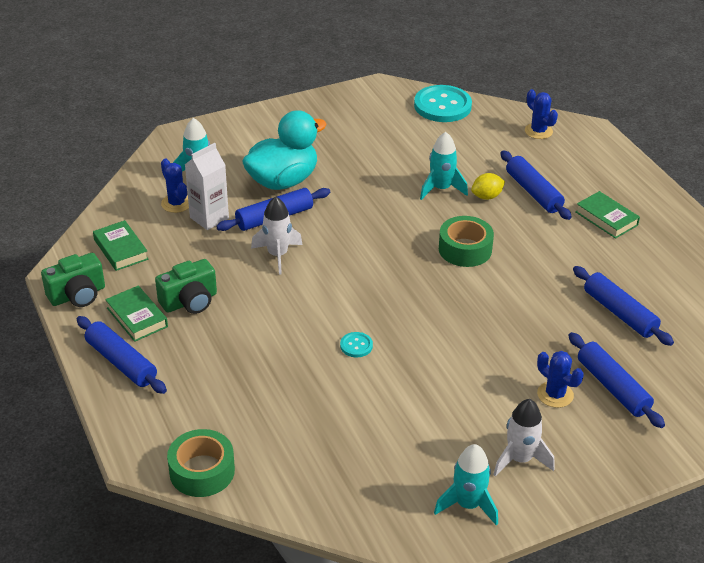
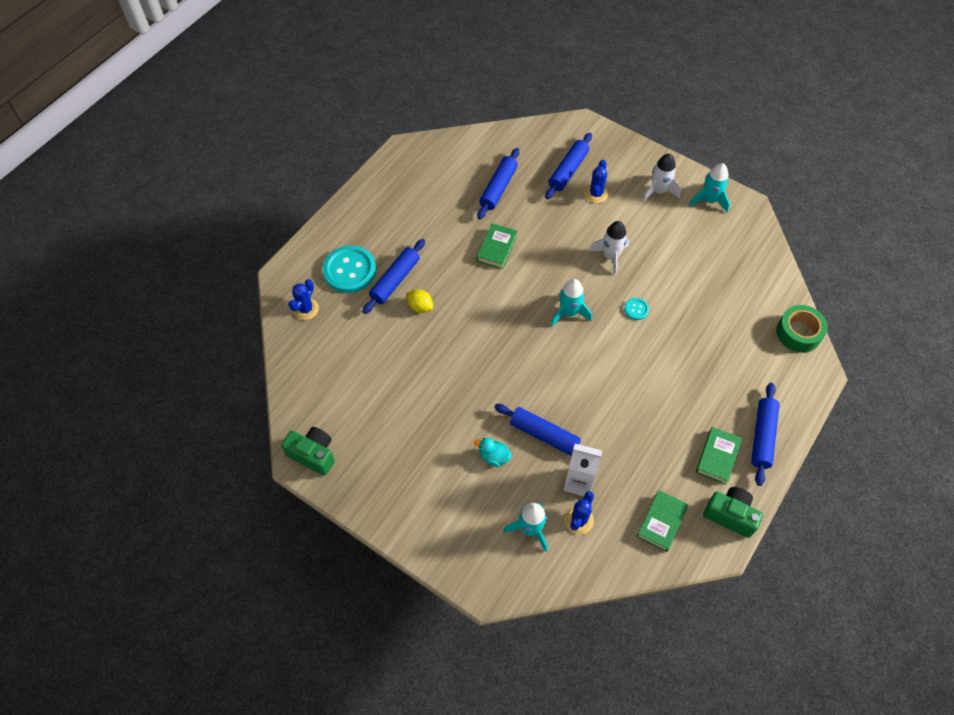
camera: 120 degrees left, 20 degrees up
green camera [155,259,217,314] -> green camera moved to [281,427,335,476]
turquoise duck [242,110,327,190] -> turquoise duck [474,438,512,467], size x0.43
white rocket [251,196,302,275] -> white rocket moved to [589,221,629,276]
turquoise button [414,85,472,122] -> turquoise button moved to [323,246,376,293]
turquoise rocket [420,132,468,200] -> turquoise rocket moved to [550,279,592,327]
green tape [439,216,494,267] -> none
green book [576,191,640,239] -> green book moved to [477,223,517,269]

